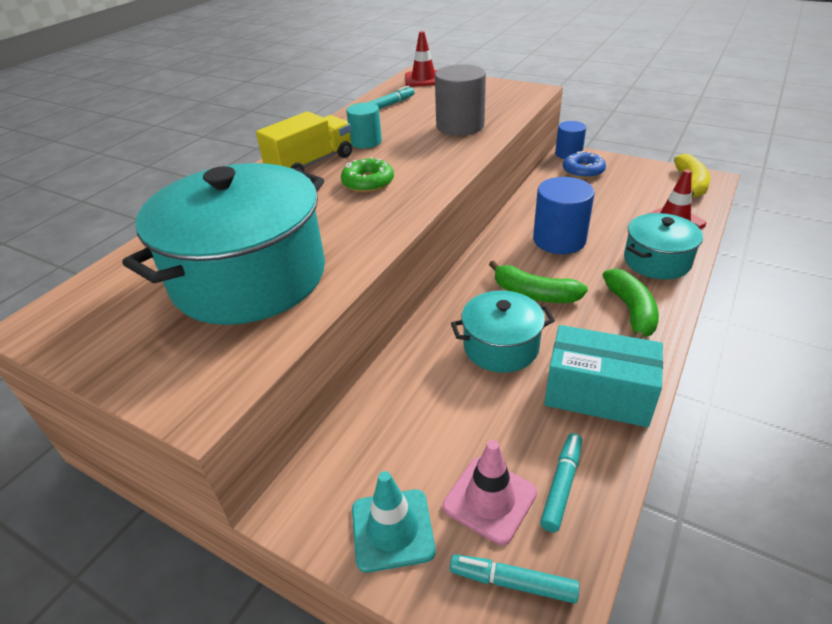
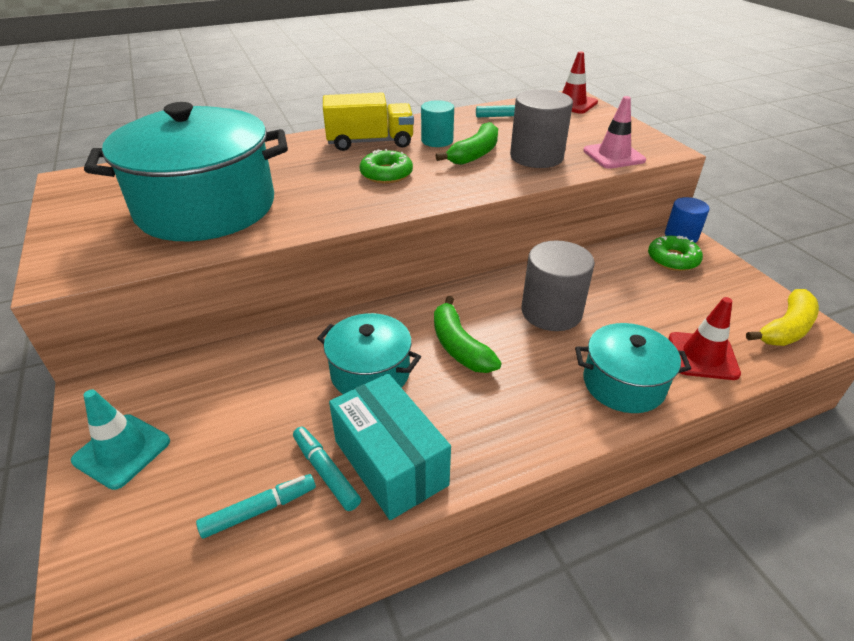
camera: 35 degrees right, 0 degrees up
pink traffic cone [443,440,537,545] -> pink traffic cone moved to [583,96,646,169]
turquoise marker [450,554,579,604] -> turquoise marker moved to [293,427,361,511]
blue cylinder [533,177,595,254] -> grey cylinder [521,240,595,331]
blue donut [563,151,606,179] -> green donut [648,236,703,271]
green banana [603,268,659,339] -> green banana moved to [436,122,498,165]

